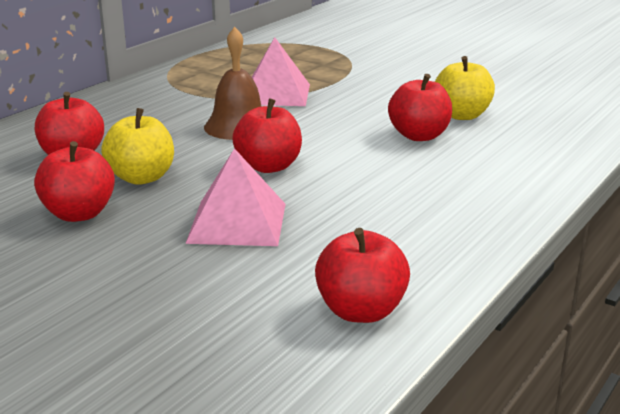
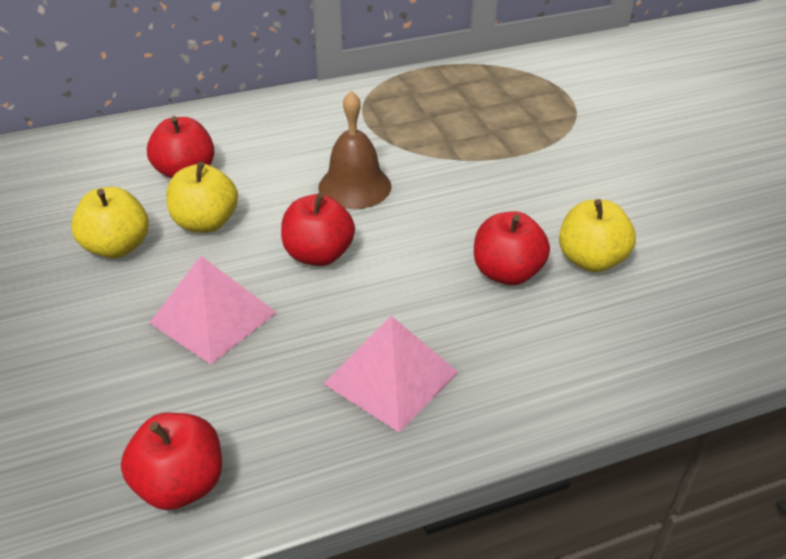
camera: 35 degrees right, 15 degrees up
red apple [34,141,115,222] -> yellow apple [71,187,149,258]
pink pyramid [252,37,310,106] -> pink pyramid moved to [323,316,458,432]

